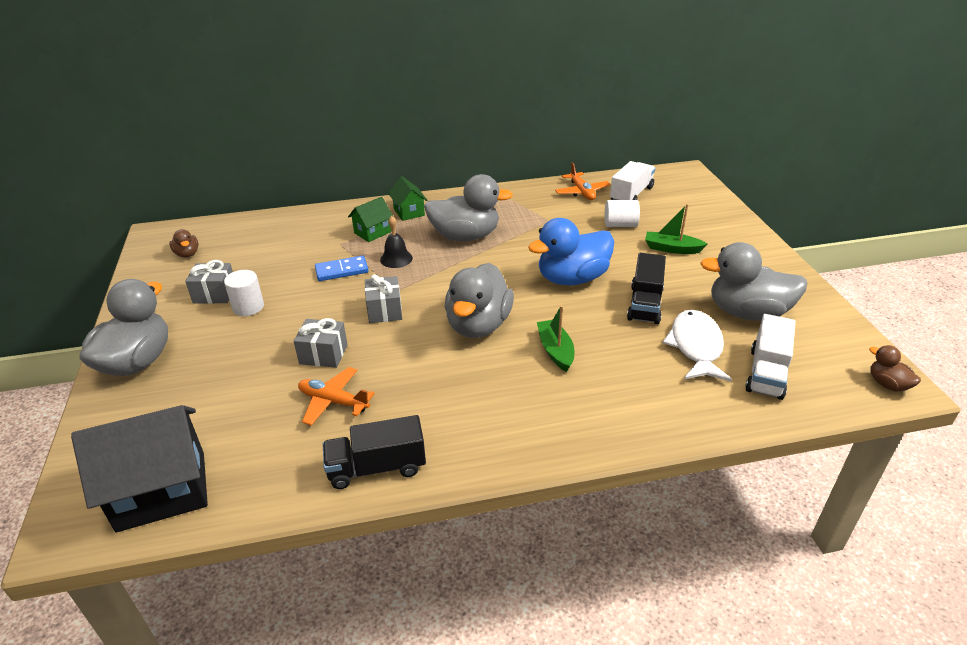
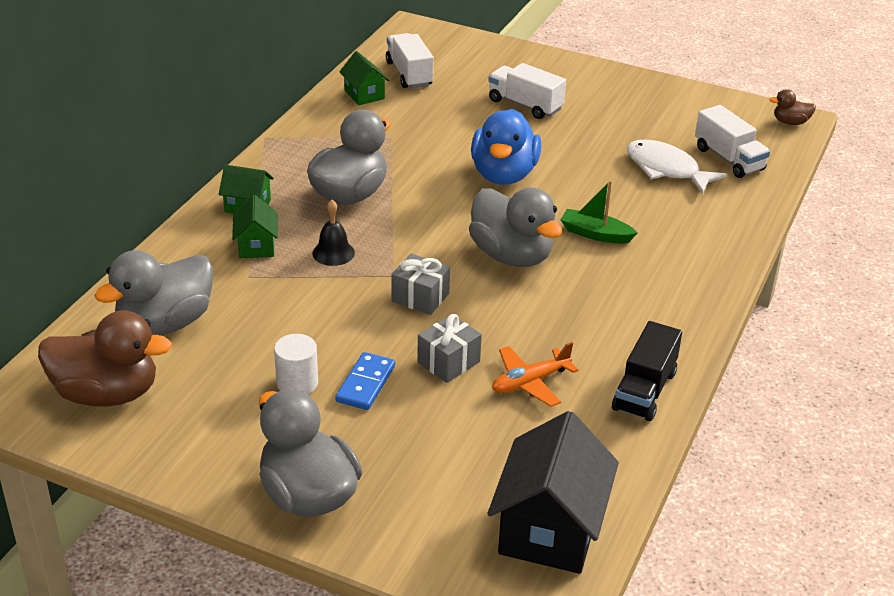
camera: 55 degrees left, 0 degrees up
brown duck [169,229,199,257] -> brown duck [38,310,172,407], size x2.14
grey gift [185,260,233,304] -> none
blue domino [315,256,369,281] -> blue domino moved to [335,352,395,410]
orange plane [555,162,610,200] -> green house [339,51,389,105]
white cylinder [605,200,640,227] -> none
black truck [627,253,666,324] -> none
green boat [645,204,707,254] -> white truck [488,63,566,119]
grey duck [700,242,807,321] -> grey duck moved to [94,250,213,335]

